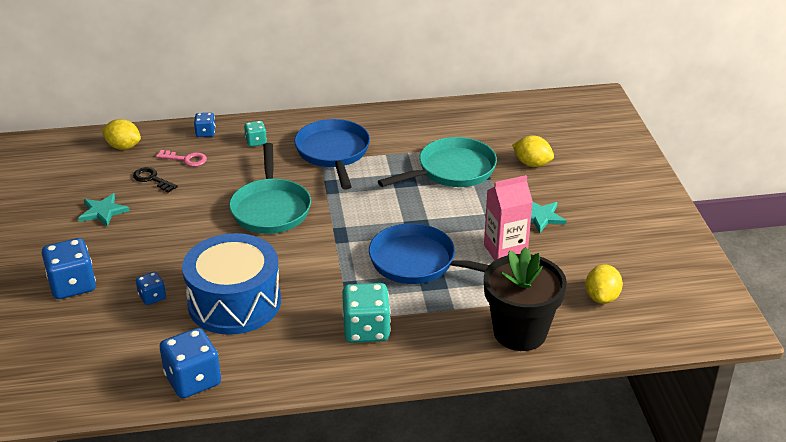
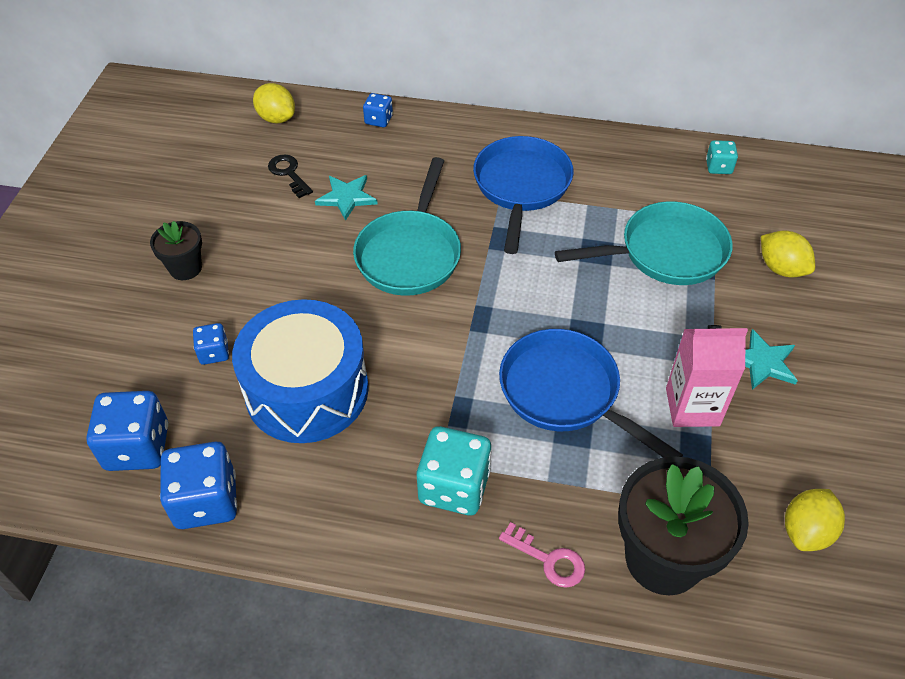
camera: 20 degrees right, 15 degrees up
blue dice [42,238,96,299] -> blue dice moved to [86,391,168,471]
turquoise star [78,193,130,227] -> turquoise star moved to [315,175,378,221]
pink key [156,150,207,167] -> pink key moved to [499,522,585,588]
turquoise dice [244,121,267,147] -> turquoise dice moved to [706,140,738,174]
none -> black flower pot [150,221,202,280]

